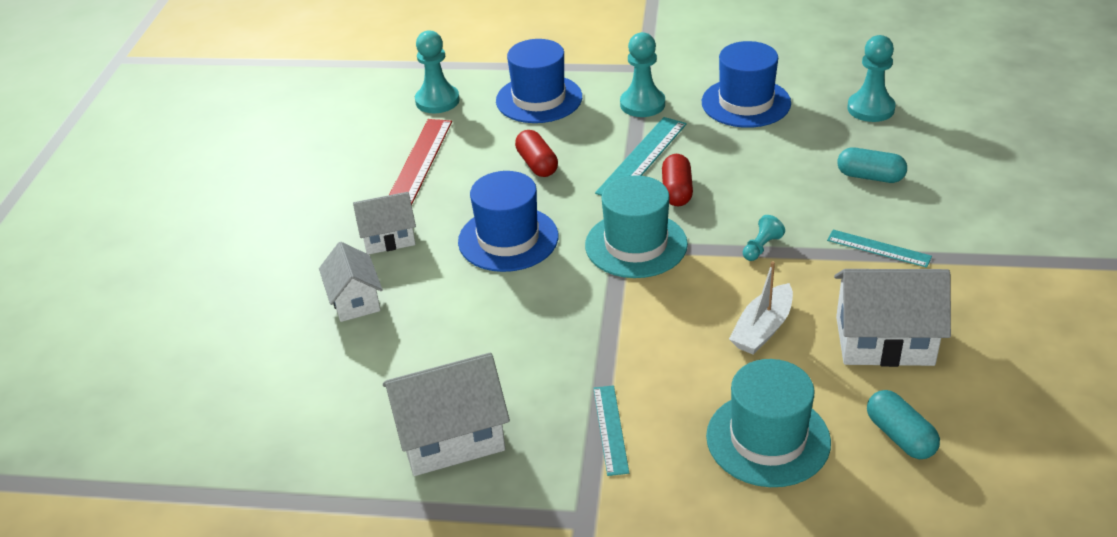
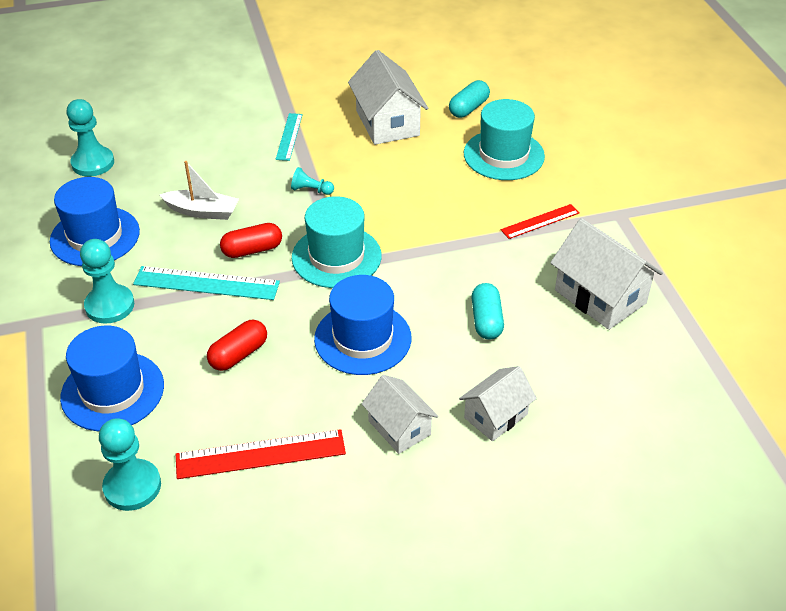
camera: 115 degrees left, 5 degrees up
turquoise ruler [593,385,629,476] -> red ruler [501,204,580,239]
white boat [729,261,793,355] -> white boat moved to [160,161,239,220]
turquoise capsule [837,147,907,183] -> turquoise capsule moved to [471,283,504,340]

